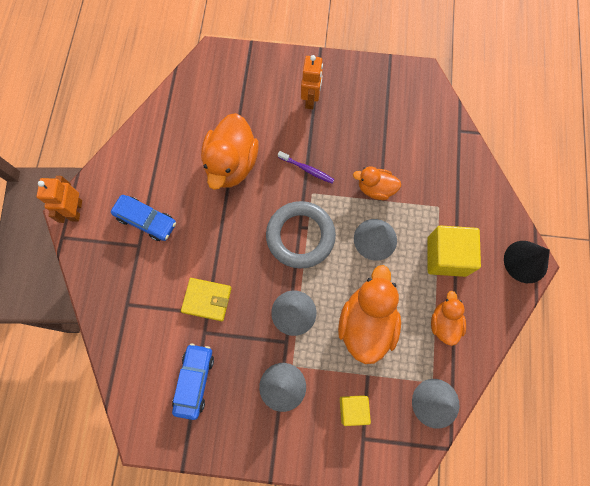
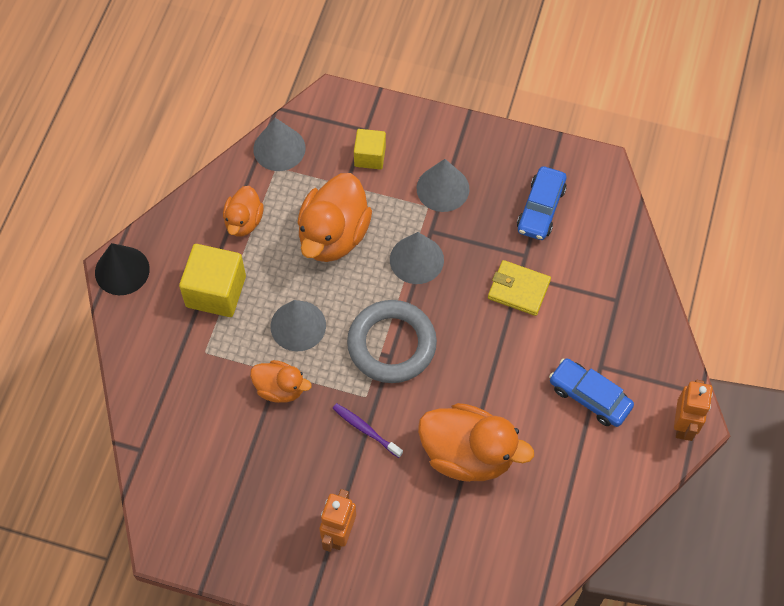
camera: 170 degrees left, 10 degrees down
orange duck [201,113,259,190] -> orange duck turned 90 degrees clockwise [418,403,534,482]

